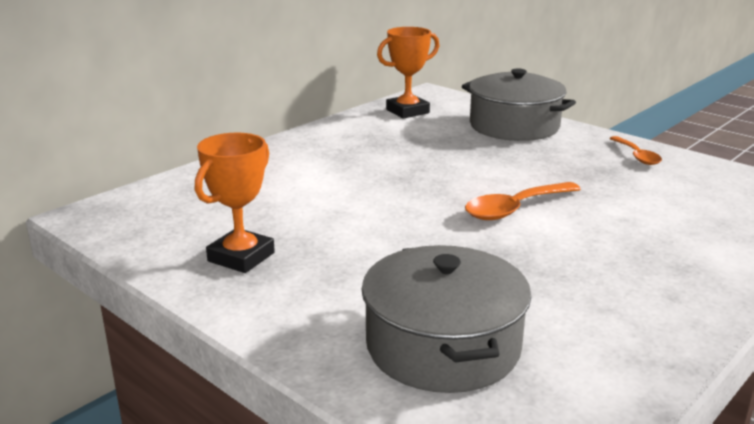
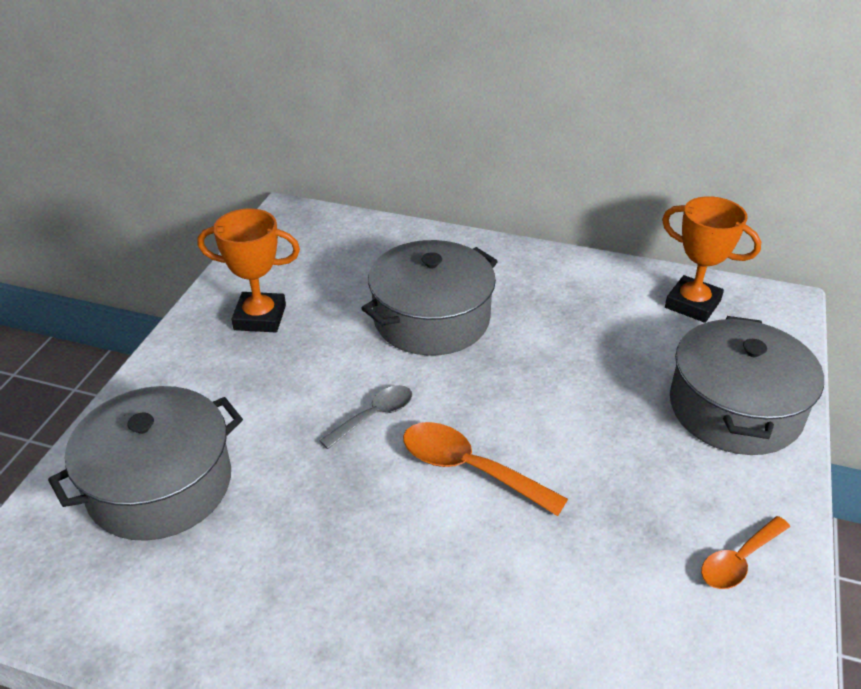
camera: 65 degrees right, 15 degrees up
none -> grey spoon [319,385,412,449]
none -> grey pot [361,240,498,356]

